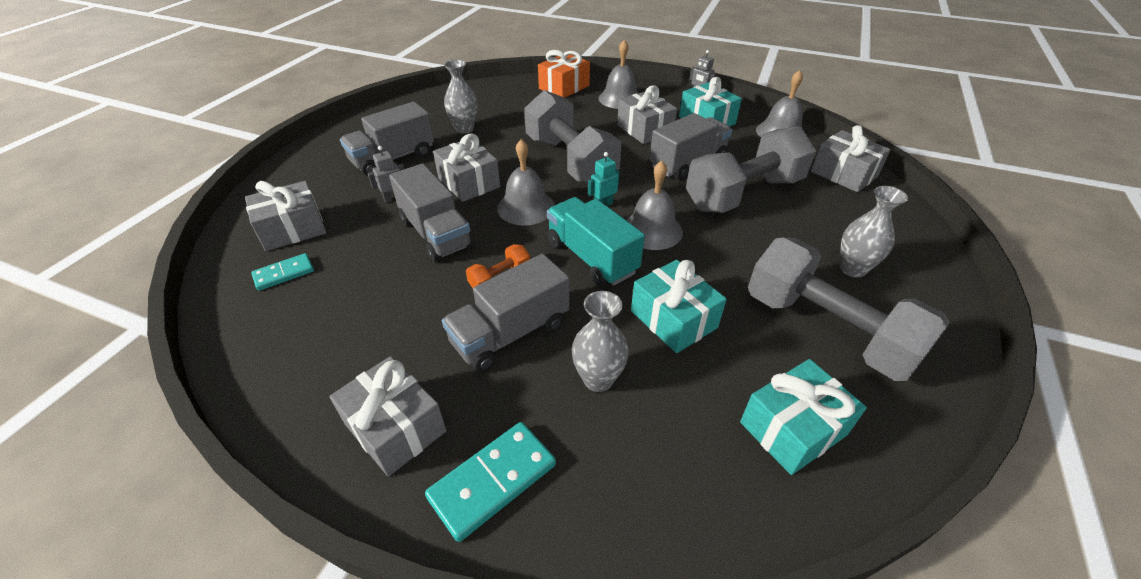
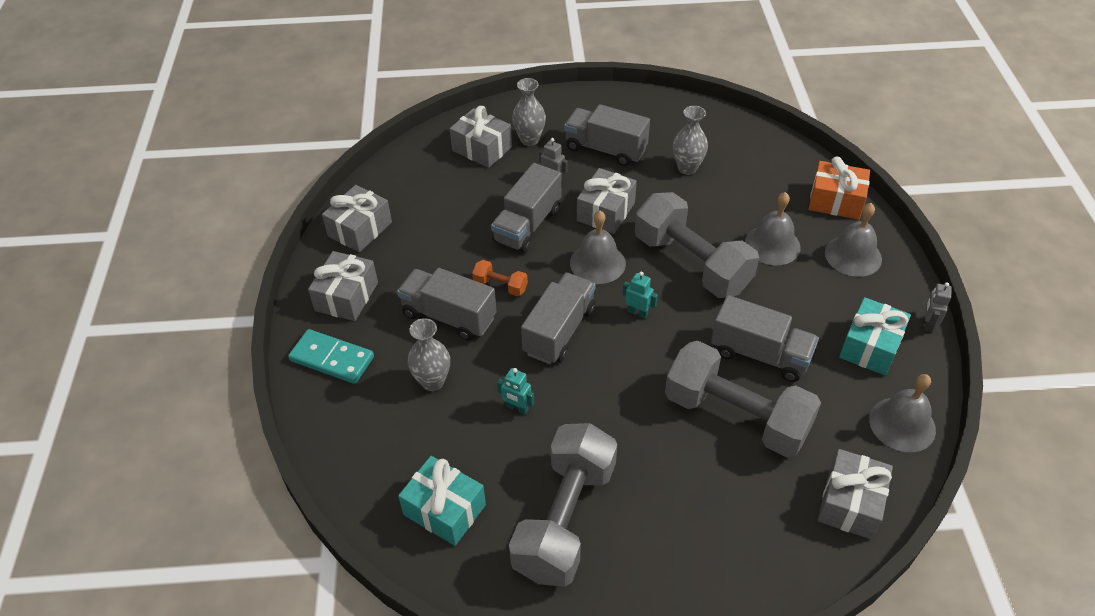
camera: 65 degrees right, 5 degrees up
turquoise domino [251,253,314,291] -> none
grey dumbbell [524,90,621,184] -> grey dumbbell turned 75 degrees counterclockwise [635,192,759,298]
turquoise truck [547,197,645,286] -> grey truck [521,273,596,364]
grey gift [617,85,677,144] -> grey gift moved to [322,185,392,252]
grey bell [626,161,683,250] -> grey bell moved to [745,192,801,265]
turquoise gift [631,260,727,353] -> turquoise robot [497,368,534,414]
grey vase [840,186,908,278] -> grey vase moved to [512,78,546,146]

